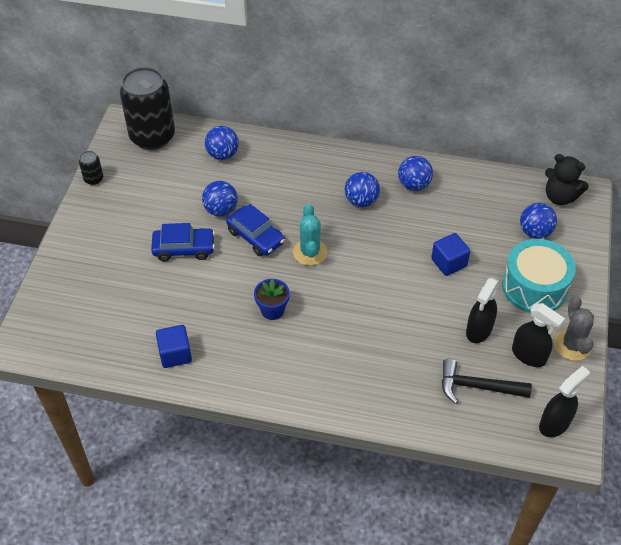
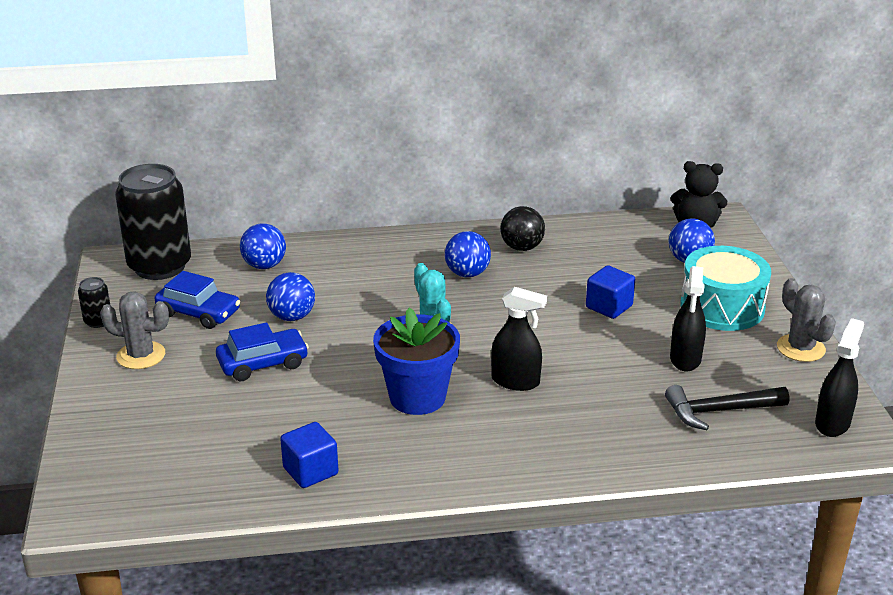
camera: 20 degrees left, 20 degrees down
blue car [226,204,285,256] -> blue car moved to [155,271,240,329]
blue flower pot [254,279,290,320] -> blue flower pot [373,308,460,415], size x1.73
blue ball [398,156,433,191] -> black ball [500,206,545,251]
black spray bottle [512,303,565,367] -> black spray bottle moved to [491,287,547,391]
none -> grey cactus [100,292,169,369]

